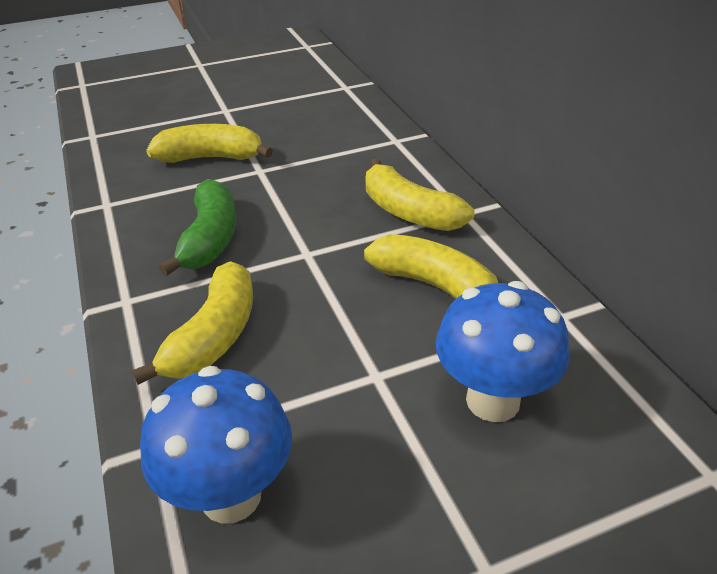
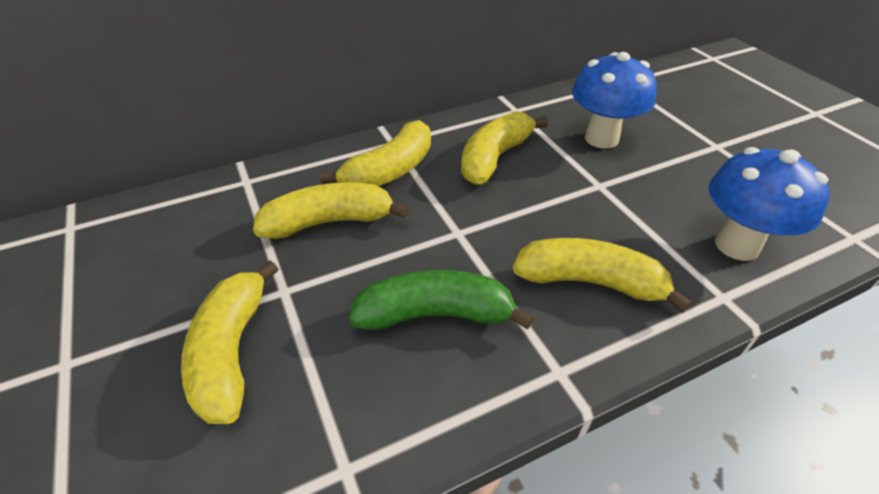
camera: 95 degrees left, 5 degrees up
none -> yellow banana [253,182,409,239]

